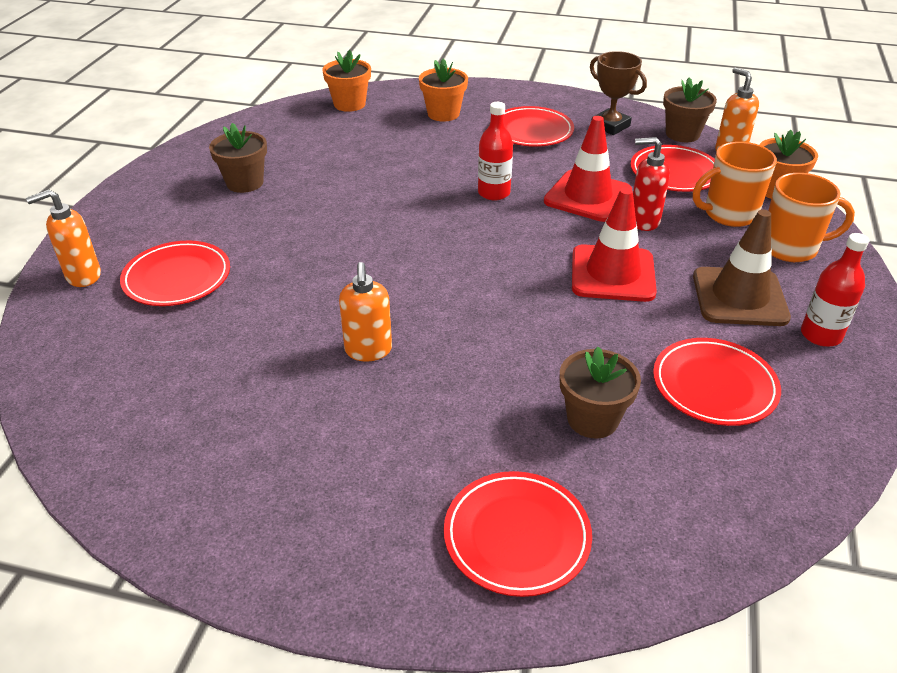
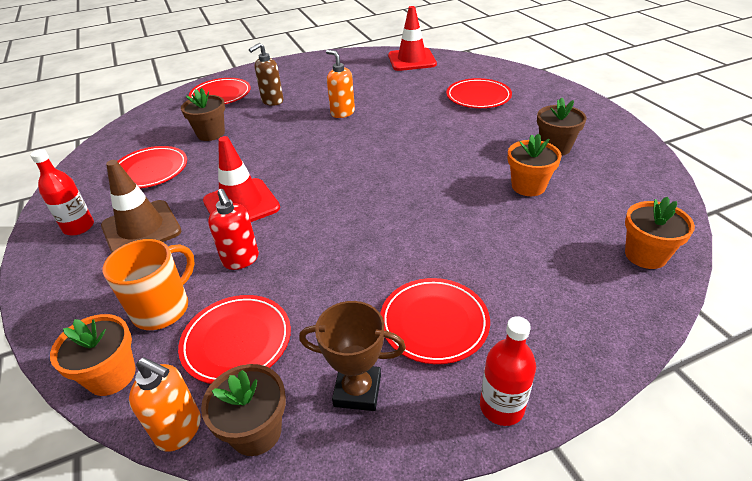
camera: 145 degrees right, 0 degrees up
orange soap dispenser [26,189,101,287] -> none
orange flower pot [419,58,468,122] -> orange flower pot moved to [508,133,562,196]
red bottle [478,102,513,201] -> red bottle moved to [480,316,536,426]
red traffic cone [544,116,632,222] -> red traffic cone moved to [388,6,437,71]
red soap dispenser [633,137,670,231] -> red soap dispenser turned 90 degrees clockwise [208,189,259,270]
orange mug [768,173,855,262] -> none
none -> brown soap dispenser [249,43,283,106]

